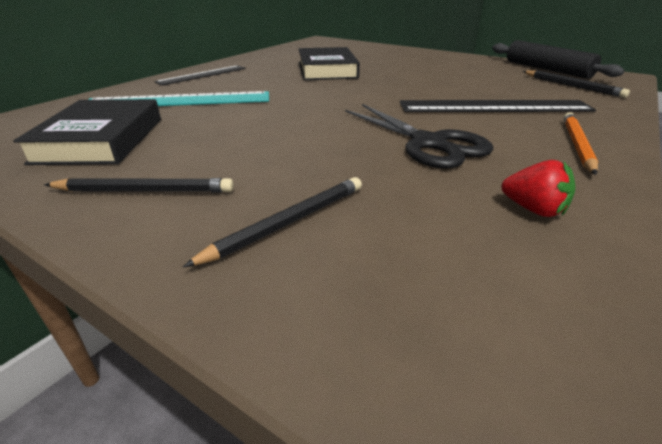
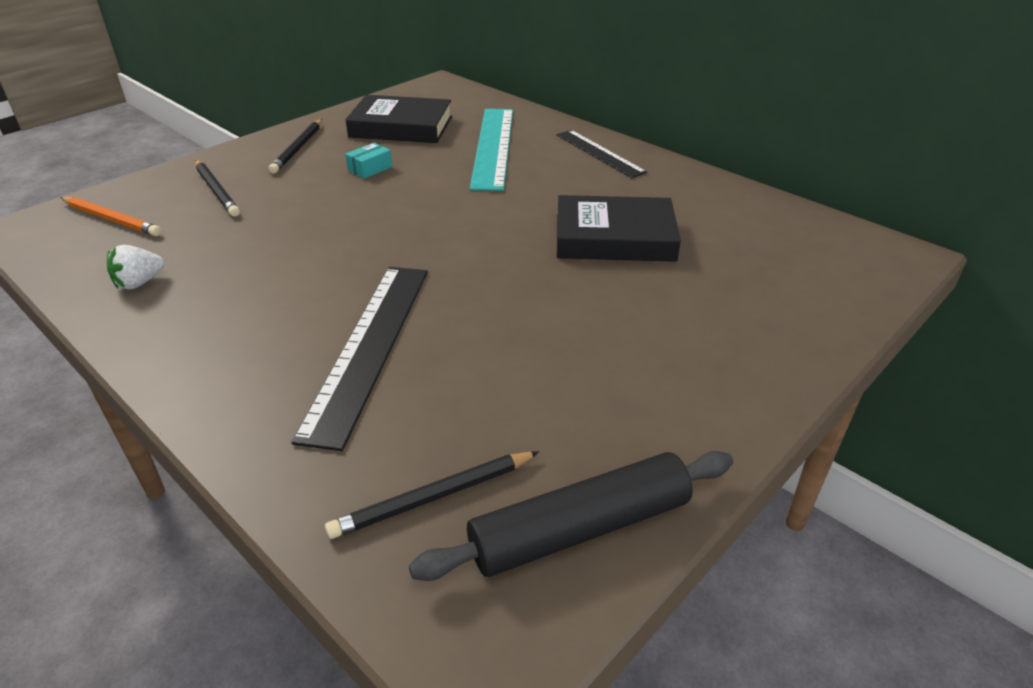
camera: 100 degrees right, 5 degrees up
black scissors [345,104,494,169] -> none
red strawberry [502,160,575,217] -> white strawberry [107,245,165,289]
orange pencil [564,112,598,175] -> orange pencil moved to [60,197,161,236]
none -> turquoise box [345,143,392,179]

